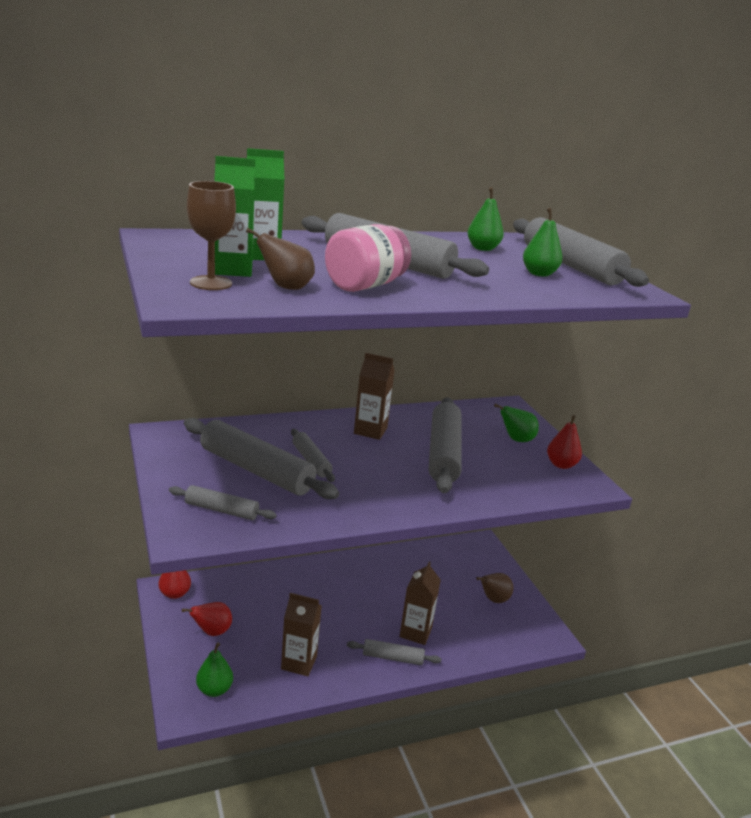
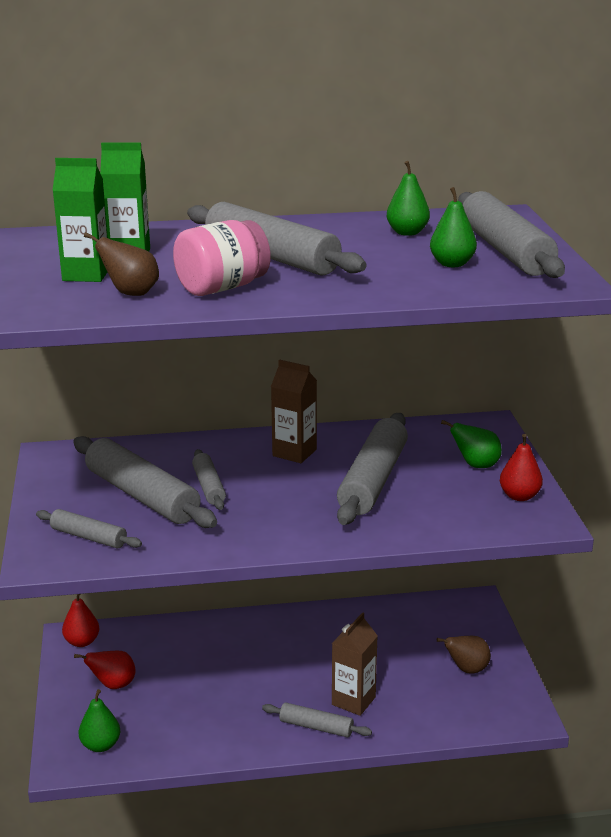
camera: 15 degrees right, 0 degrees up
brown goblet [187,181,236,290] -> none
brown carton [281,593,322,676] -> none

